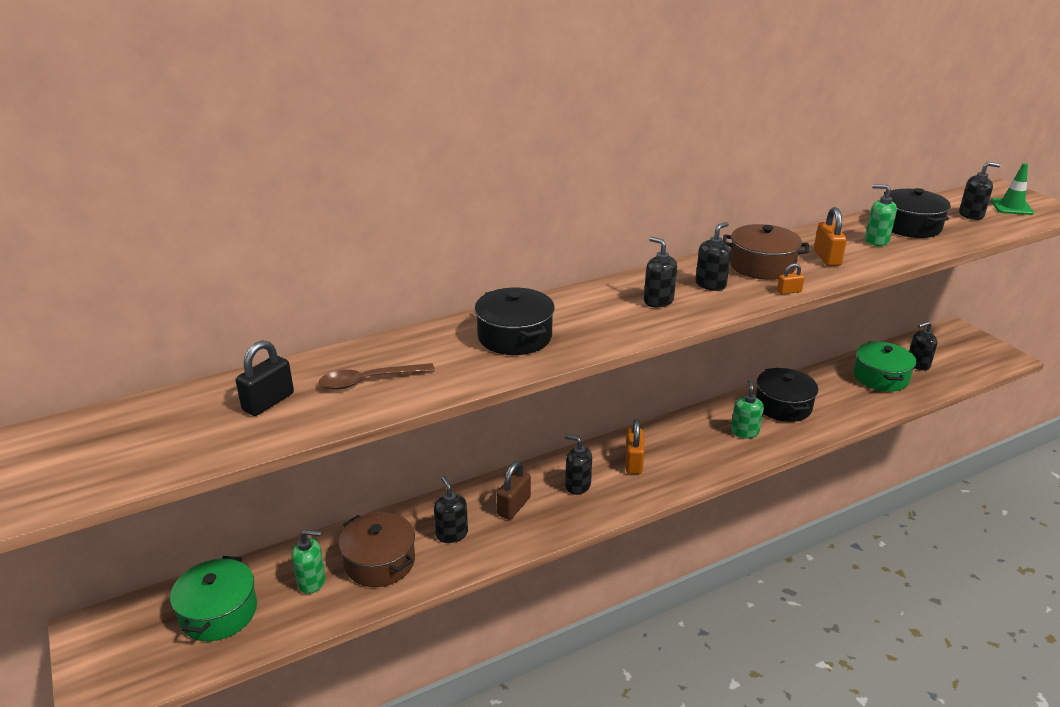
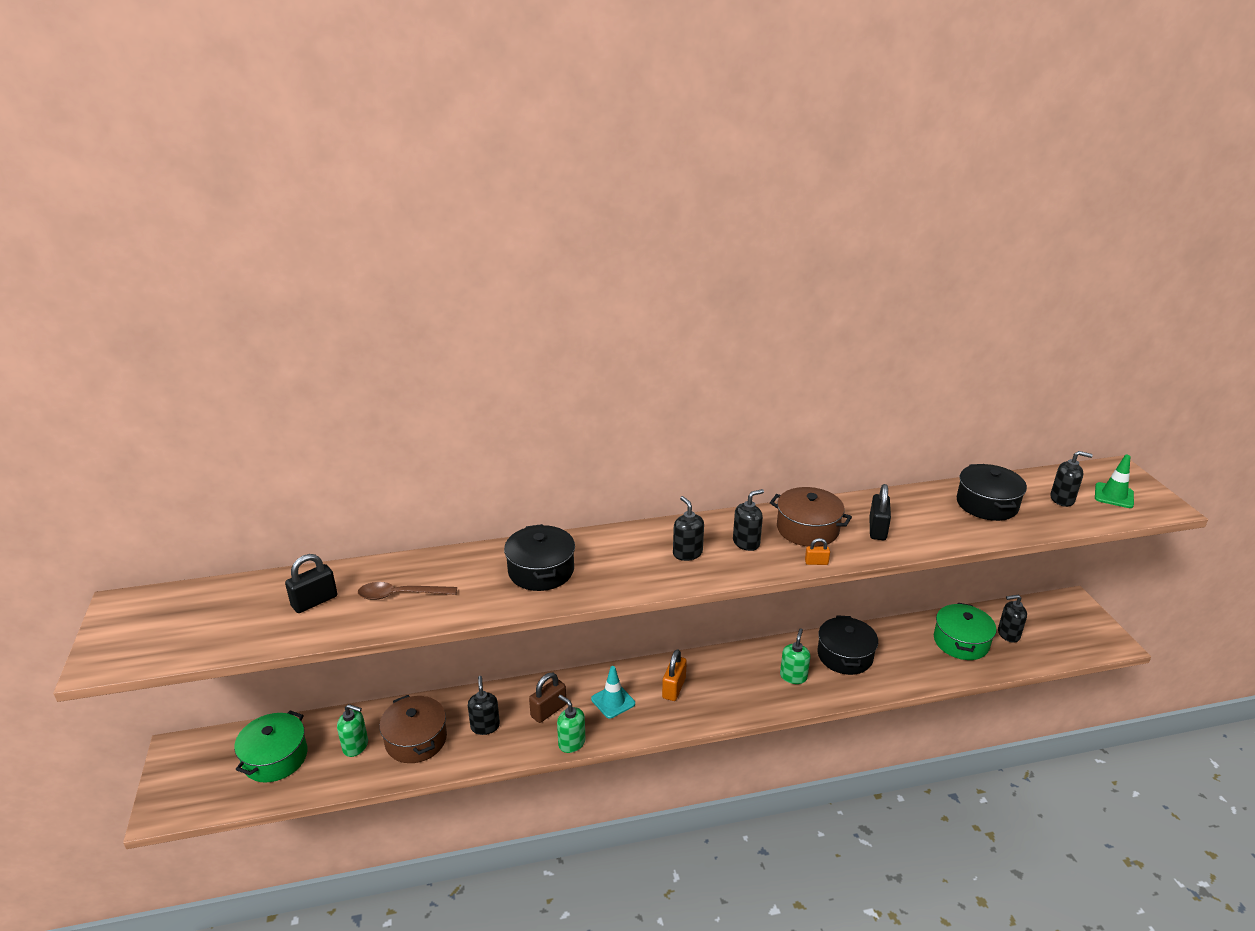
camera: 15 degrees right, 0 degrees up
black soap dispenser [565,434,592,495] -> turquoise traffic cone [591,666,635,719]
orange padlock [814,207,847,266] -> black padlock [869,484,891,540]
green soap dispenser [865,184,897,246] -> green soap dispenser moved to [557,695,585,753]

